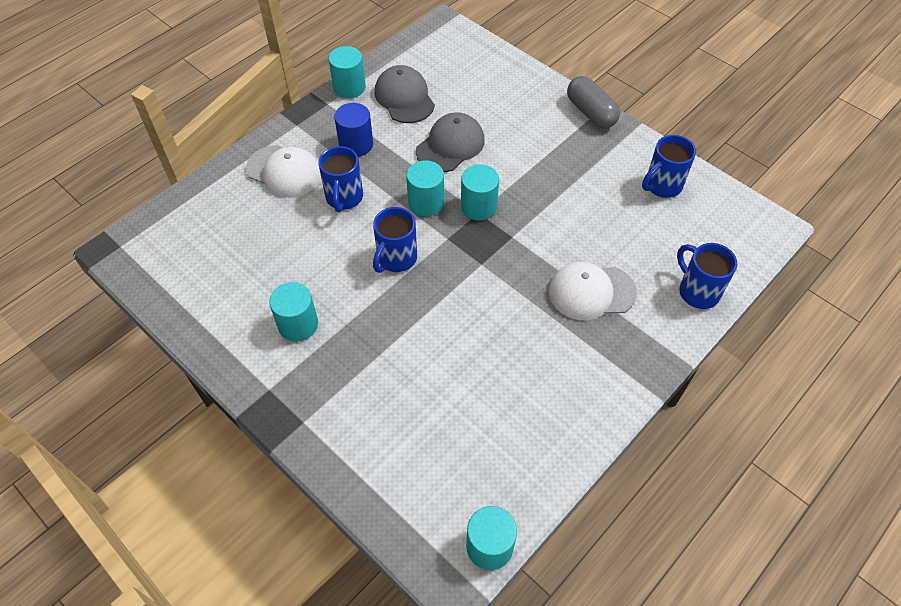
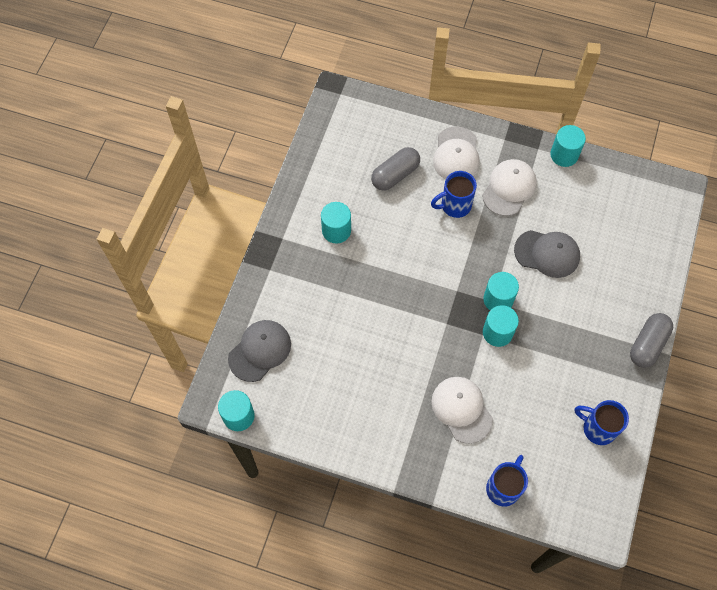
camera: 65 degrees right, 10 degrees up
blue cylinder [334,103,373,157] -> white cap [482,159,537,216]
blue mug [373,207,417,273] -> none
grey cap [375,65,435,123] -> grey cap moved to [228,320,291,382]
turquoise cylinder [406,160,444,216] -> turquoise cylinder moved to [483,305,519,347]
none -> grey capsule [371,147,420,191]

